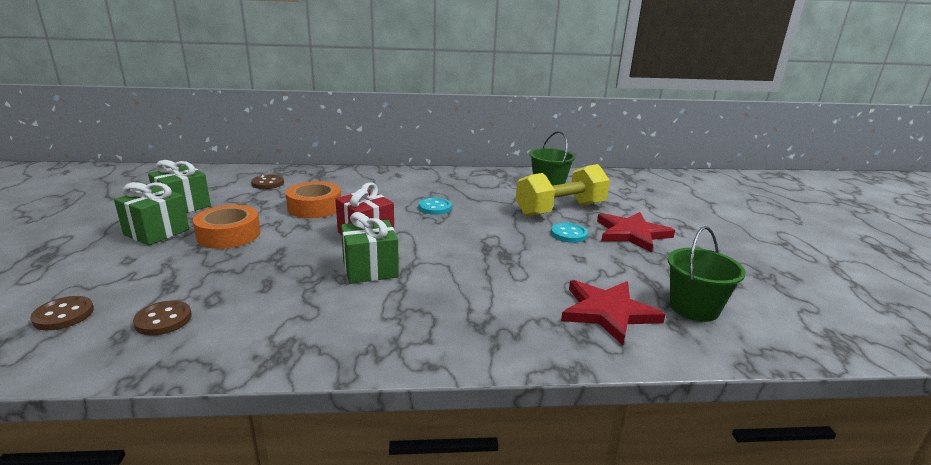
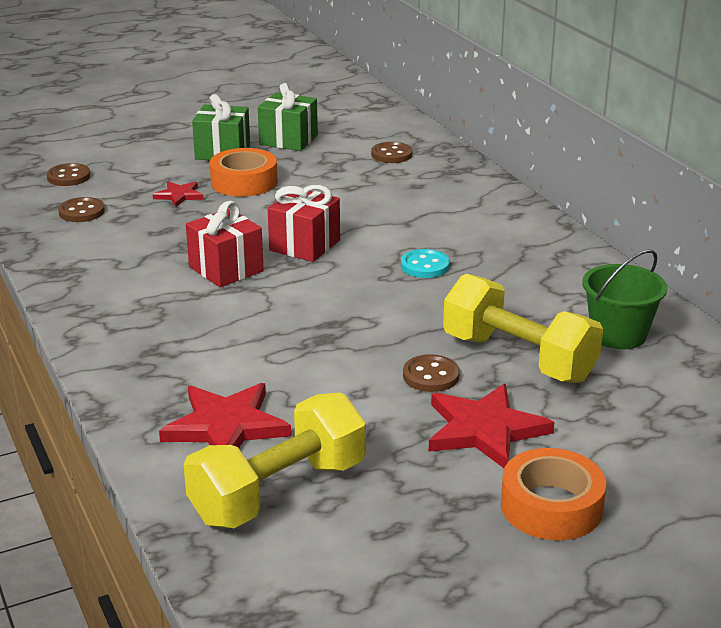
camera: 70 degrees right, 5 degrees up
orange tape [286,181,341,218] -> orange tape moved to [501,448,606,540]
green gift [341,212,399,284] -> red gift [186,201,264,287]
turquoise button [551,223,588,243] -> brown button [403,354,460,392]
green bucket [667,226,746,322] -> yellow dumbbell [184,393,366,528]
none -> red star [153,181,204,207]

